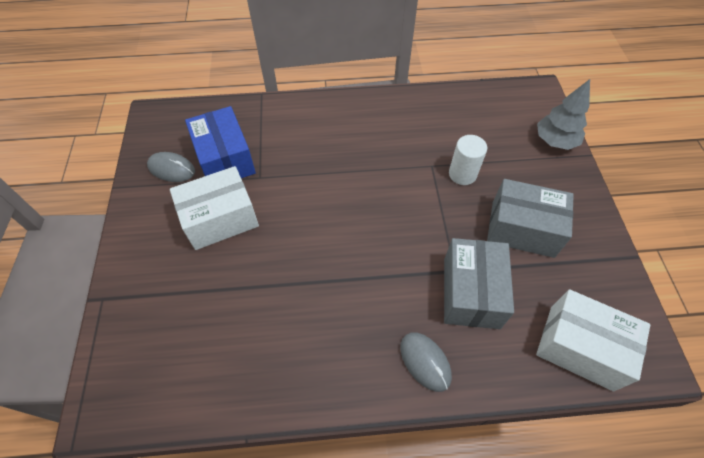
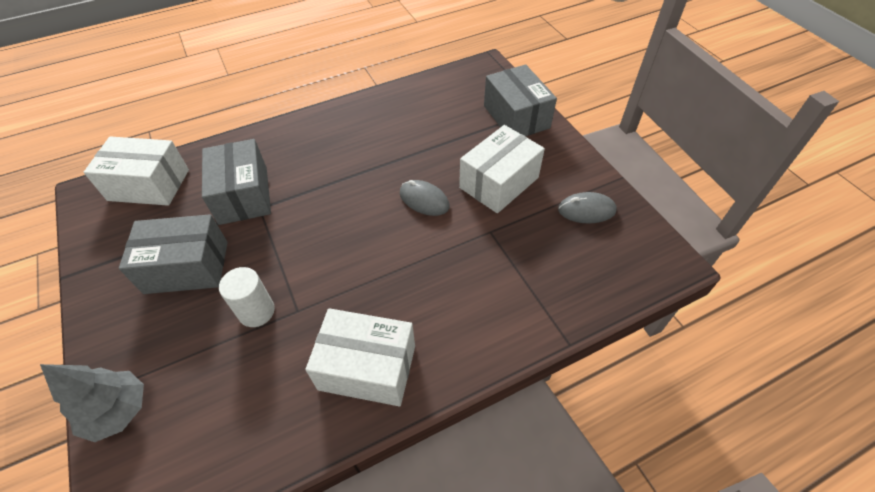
camera: 160 degrees right, 5 degrees down
blue box [185,106,256,178] -> none
grey mouse [400,332,452,392] -> grey mouse moved to [400,180,449,216]
none -> white box [306,308,415,406]
none -> grey box [484,64,557,136]

